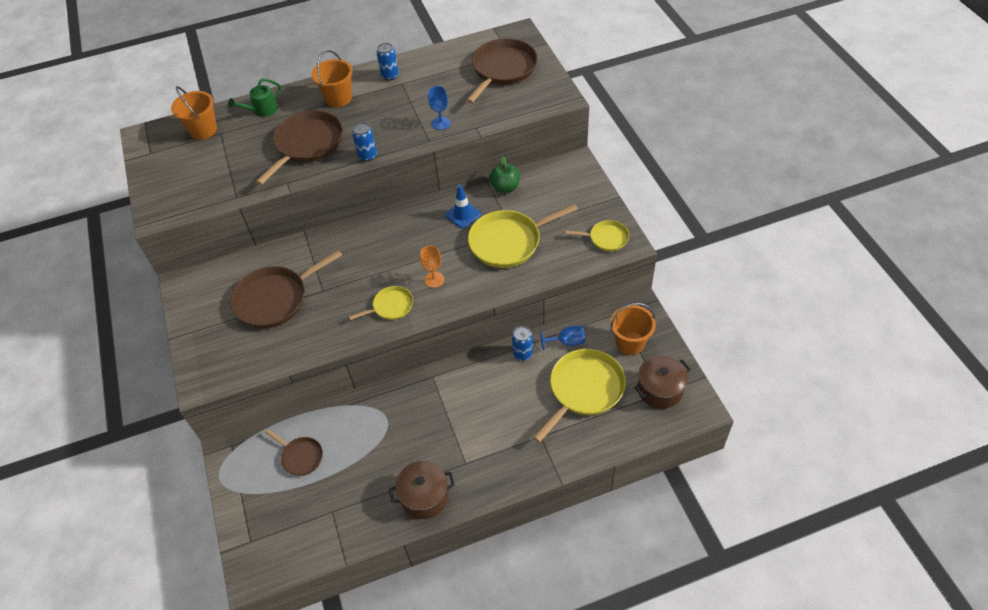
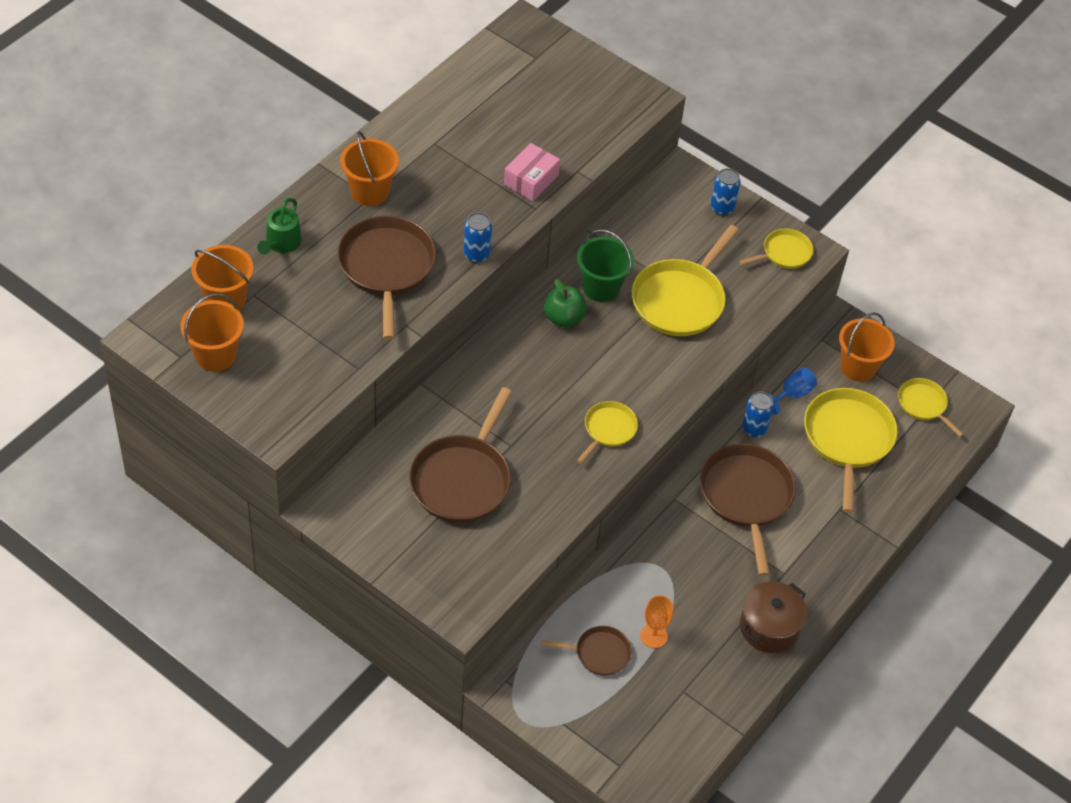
camera: 40 degrees left, 0 degrees up
blue can [377,43,399,80] -> blue can moved to [711,168,741,215]
orange goblet [420,245,444,288] -> orange goblet moved to [640,595,673,648]
blue goblet [428,86,451,130] -> pink box [504,143,560,201]
blue traffic cone [445,185,481,229] -> green bucket [577,230,634,302]
brown pan [466,39,537,103] -> brown pan moved to [700,444,796,576]
green apple [489,156,520,193] -> green apple moved to [544,279,587,328]
brown pot [634,355,691,409] -> yellow pan [898,378,964,437]
none -> orange bucket [180,293,244,372]

